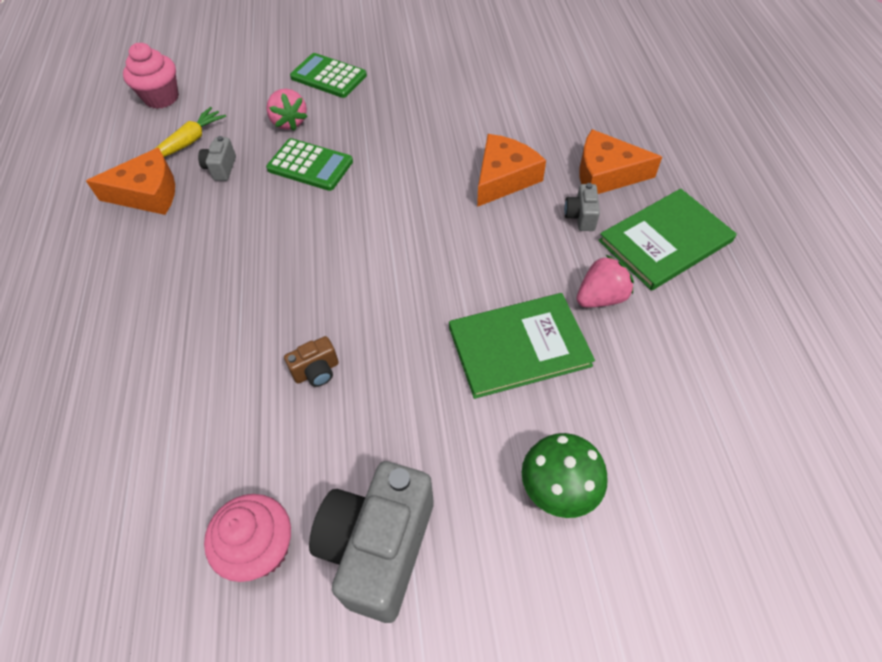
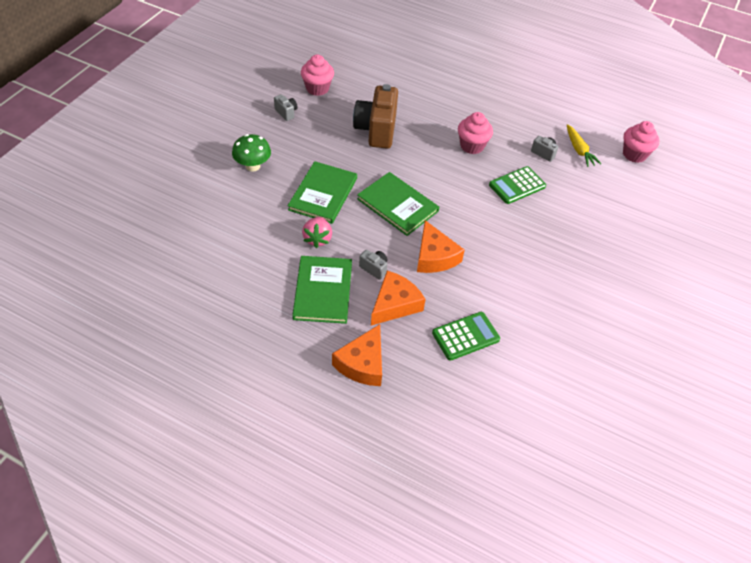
camera: 120 degrees right, 5 degrees down
orange cheese [86,147,175,215] -> orange cheese moved to [332,324,382,386]
pink strawberry [266,89,308,131] -> none
brown camera [284,336,339,387] -> brown camera [353,84,398,149], size x2.28
green calculator [290,53,367,98] -> green calculator moved to [432,312,500,361]
grey camera [309,461,434,623] -> grey camera [274,94,298,121], size x0.44
none -> green book [357,172,439,236]
none -> pink cupcake [458,112,493,154]

